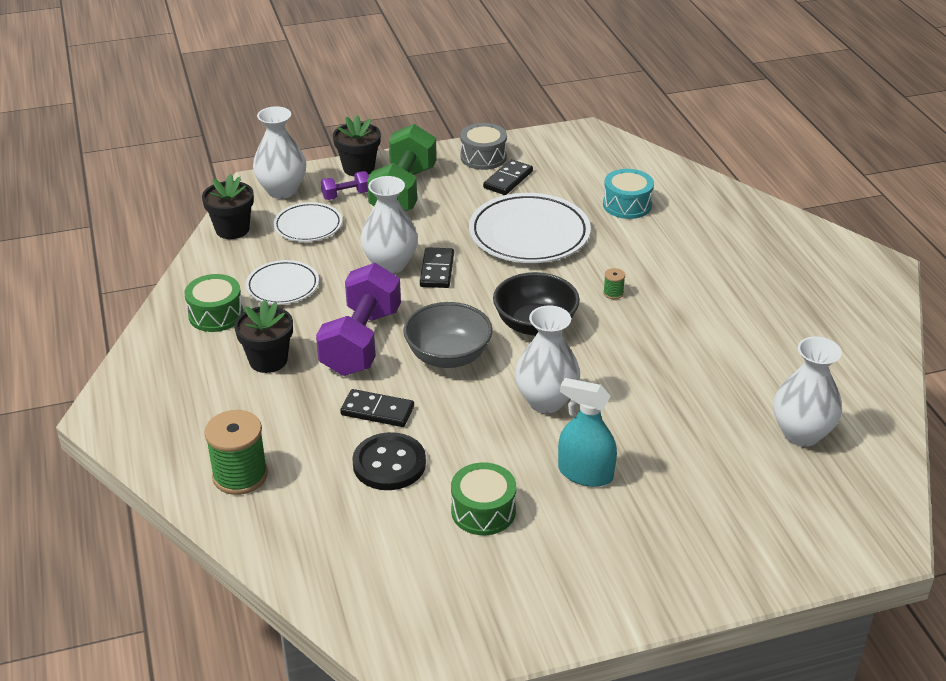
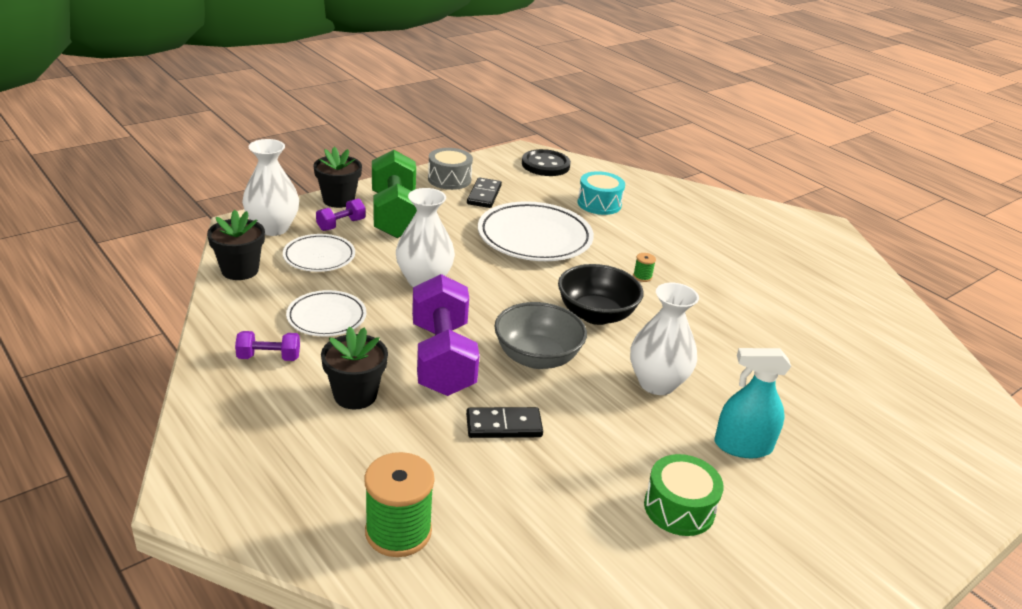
camera: 25 degrees left, 5 degrees down
green drum [184,274,244,332] -> purple dumbbell [235,331,300,361]
black button [352,432,426,490] -> black button moved to [522,149,571,176]
black domino [420,247,454,288] -> none
white vase [773,336,842,447] -> none

